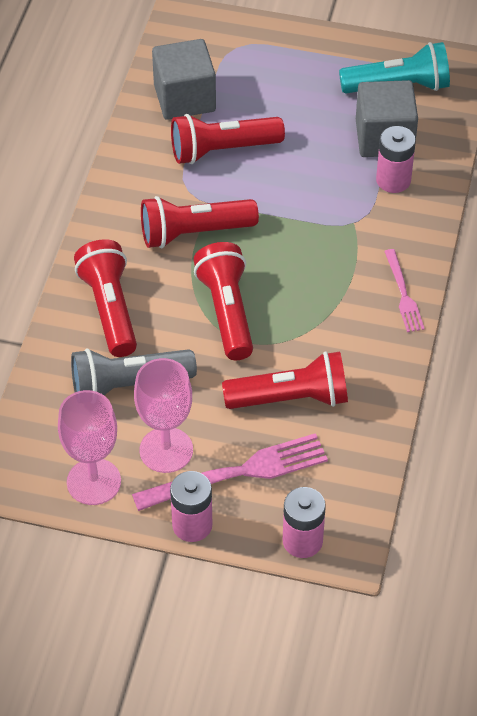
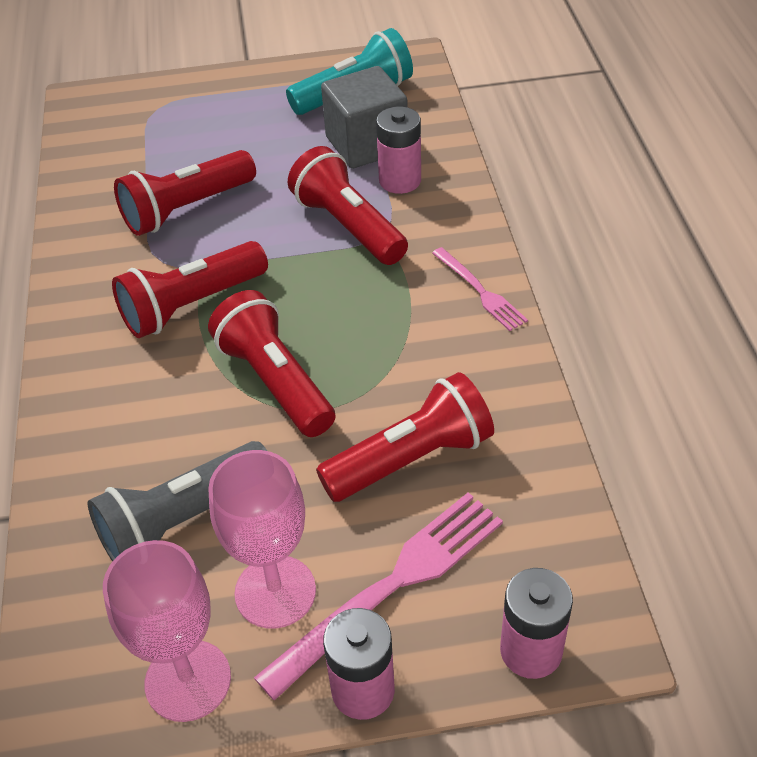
camera: 20 degrees left, 5 degrees down
red flashlight [74,239,137,357] -> red flashlight moved to [288,146,408,265]
grey cube [152,39,216,120] -> none

